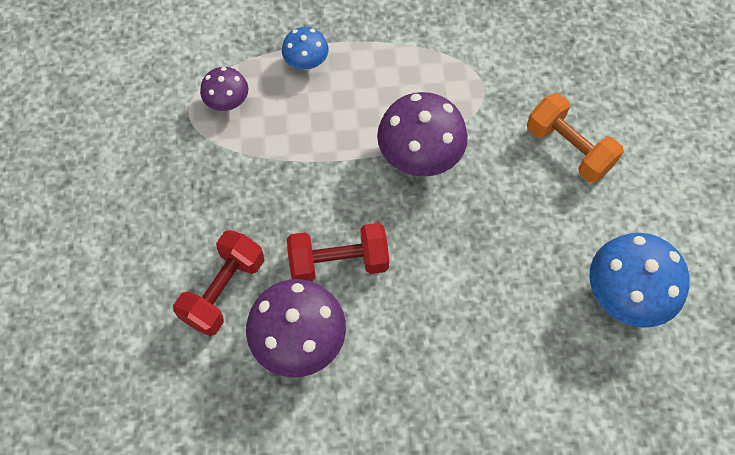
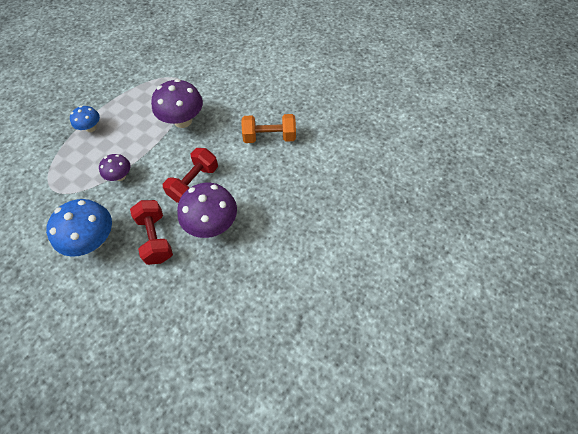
camera: 50 degrees left, 5 degrees down
purple mushroom [200,67,248,111] -> purple mushroom moved to [99,154,130,181]
orange dumbbell [527,93,624,183] -> orange dumbbell moved to [241,114,296,143]
blue mushroom [589,233,690,328] -> blue mushroom moved to [46,199,112,257]

